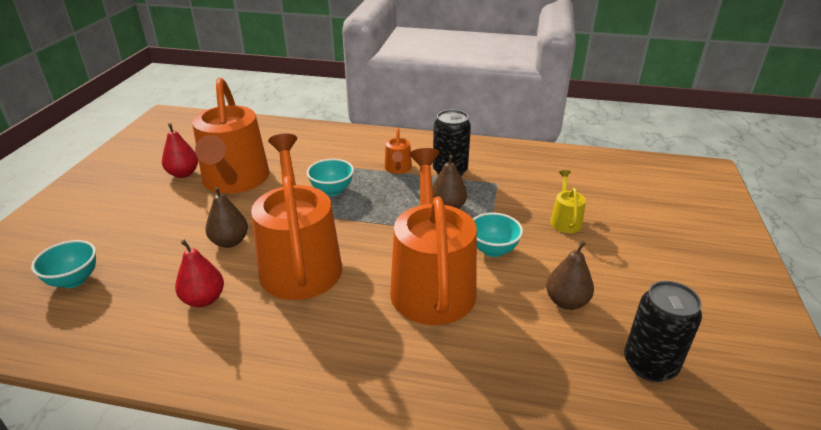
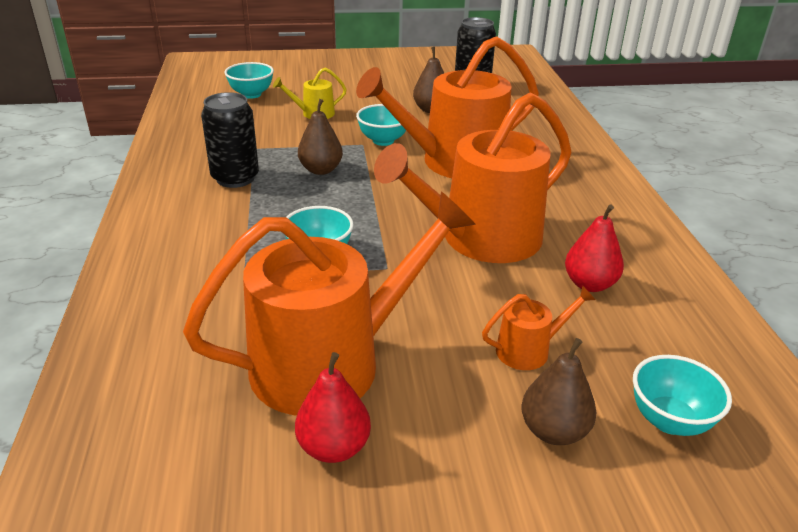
camera: 110 degrees left, 0 degrees up
brown pear [206,187,248,248] -> brown pear moved to [521,338,597,445]
orange watering can [385,127,412,174] -> orange watering can moved to [482,286,596,370]
none -> turquoise bowl [225,62,274,99]

